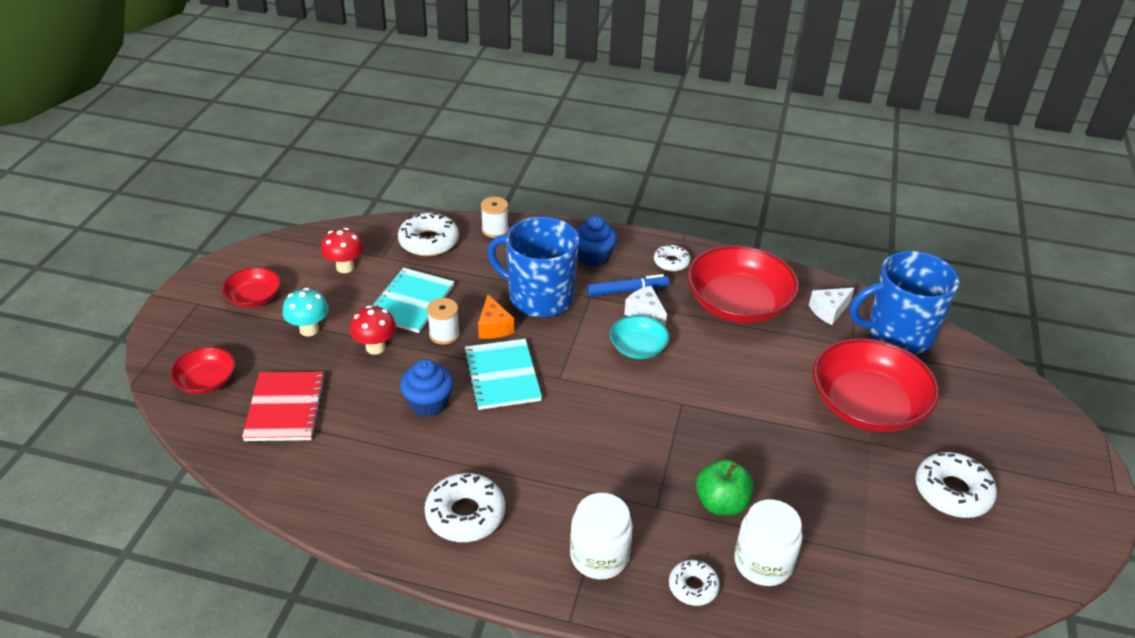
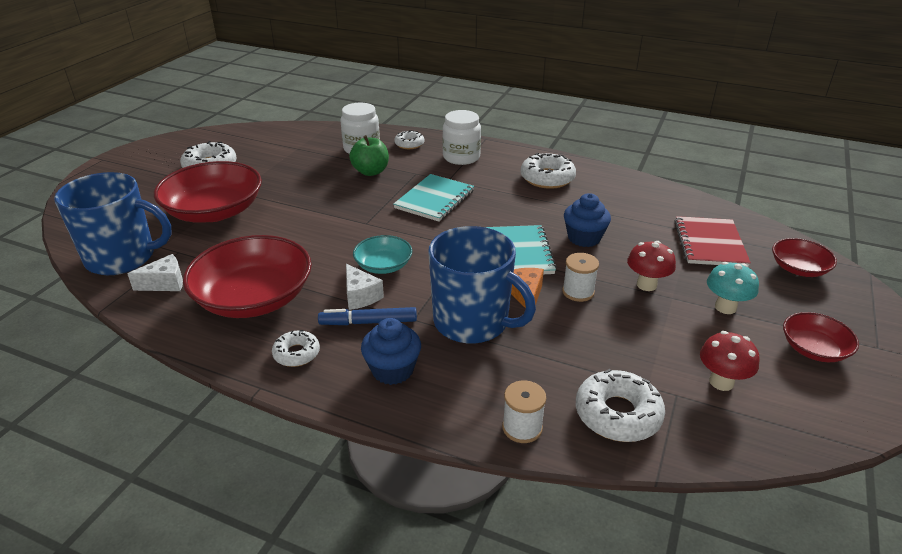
camera: 170 degrees left, 5 degrees down
turquoise notebook [371,267,454,333] -> turquoise notebook moved to [393,174,474,222]

